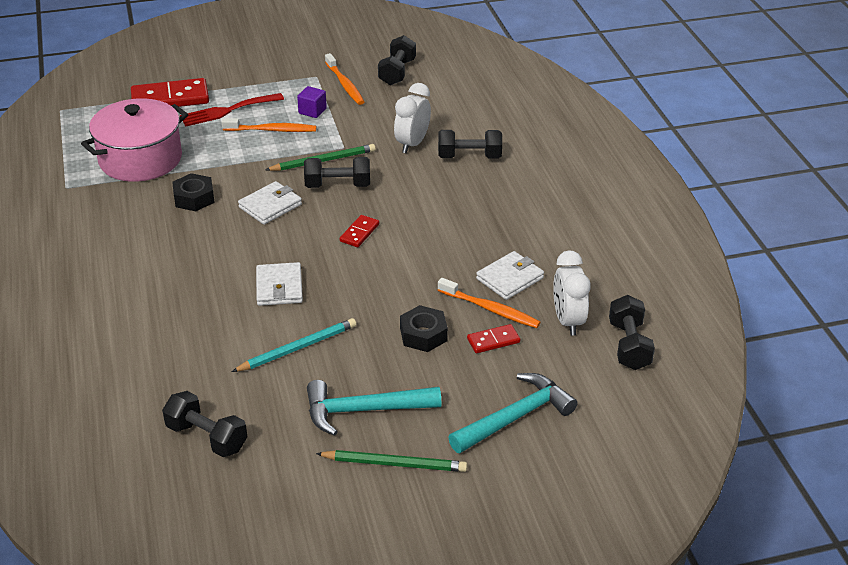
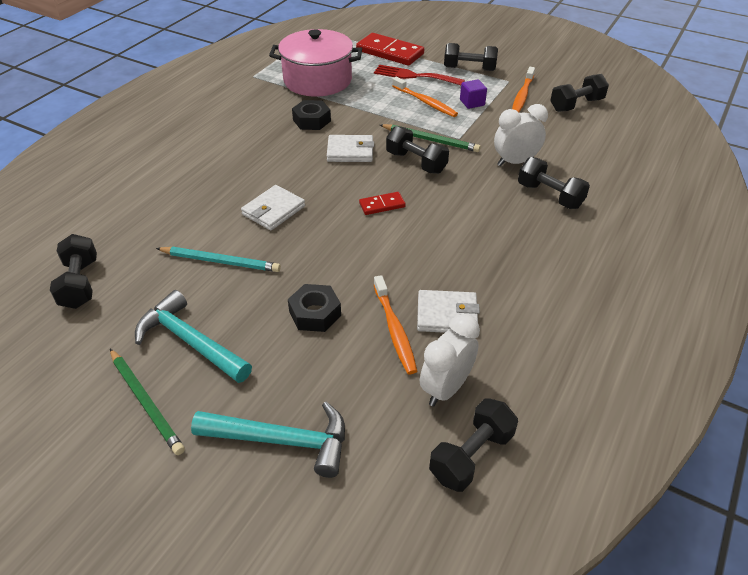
camera: 45 degrees right, 5 degrees up
red domino [467,324,520,353] -> none
none -> black dumbbell [444,43,498,71]

